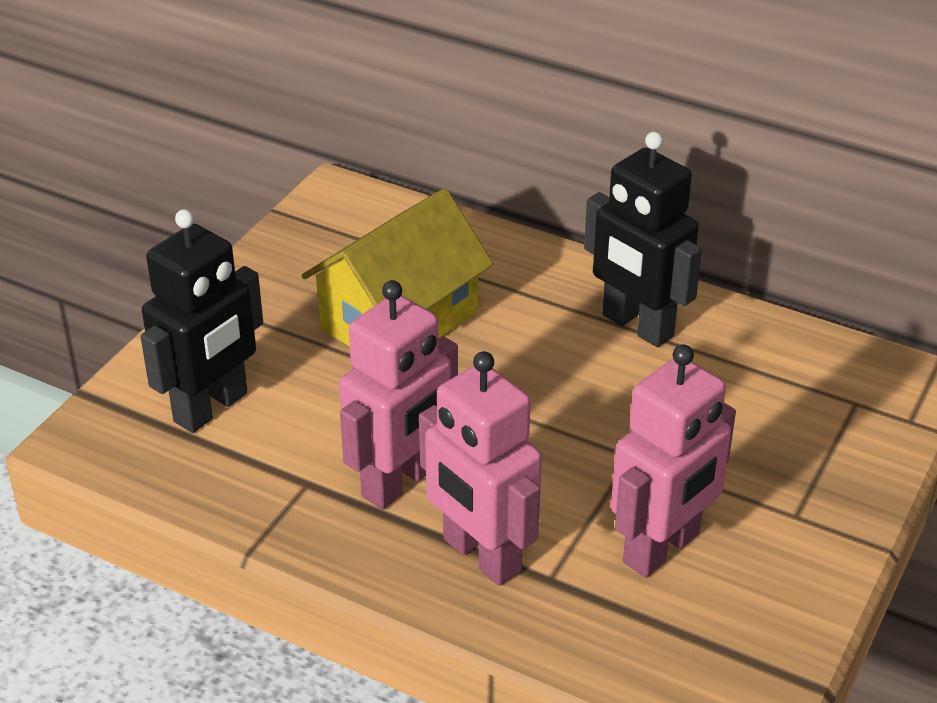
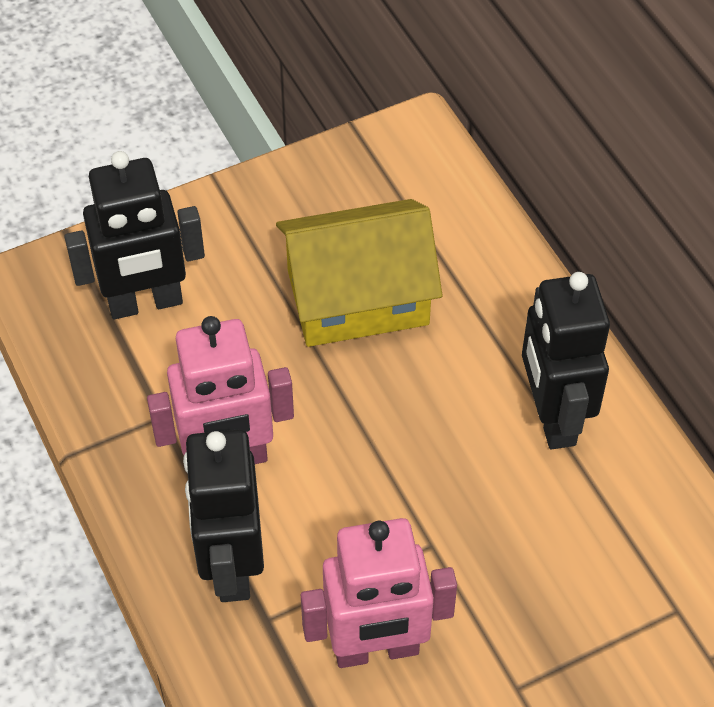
camera: 35 degrees right, 15 degrees up
pink robot [419,351,542,586] -> black robot [183,429,264,602]

